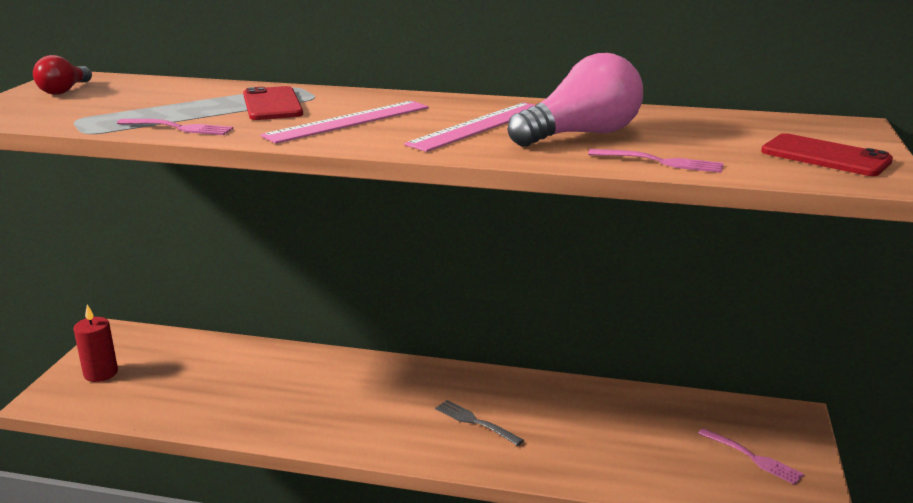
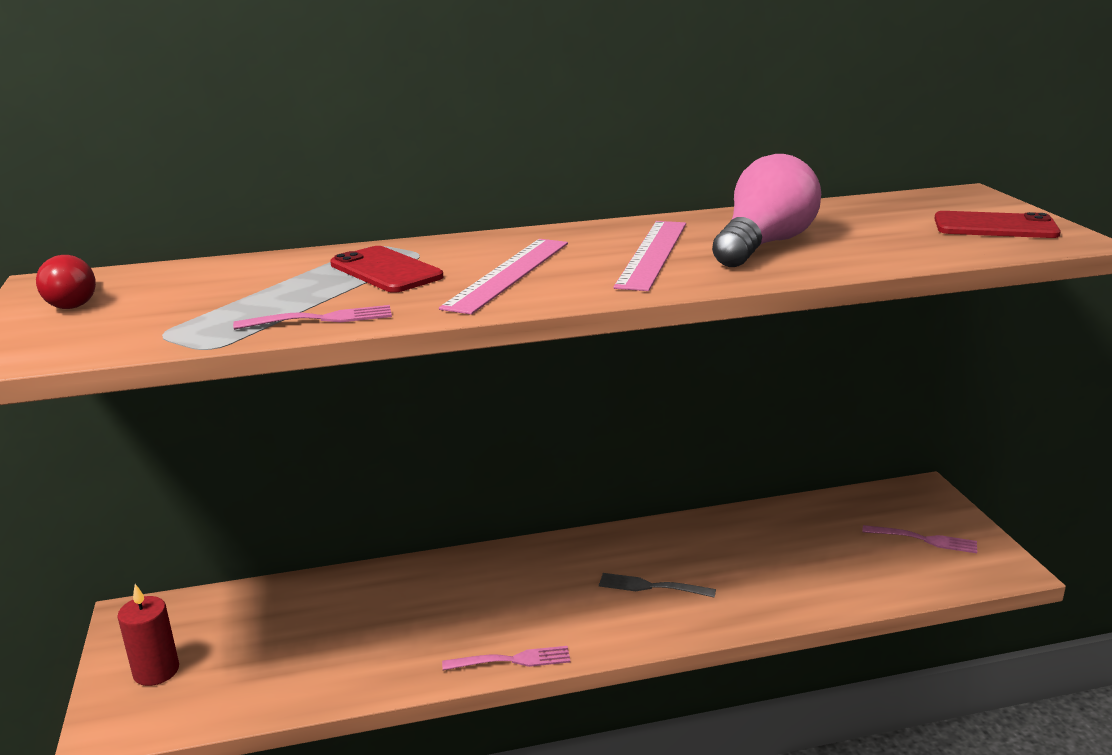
camera: 25 degrees left, 0 degrees up
pink fork [588,149,724,173] -> pink fork moved to [442,646,570,670]

